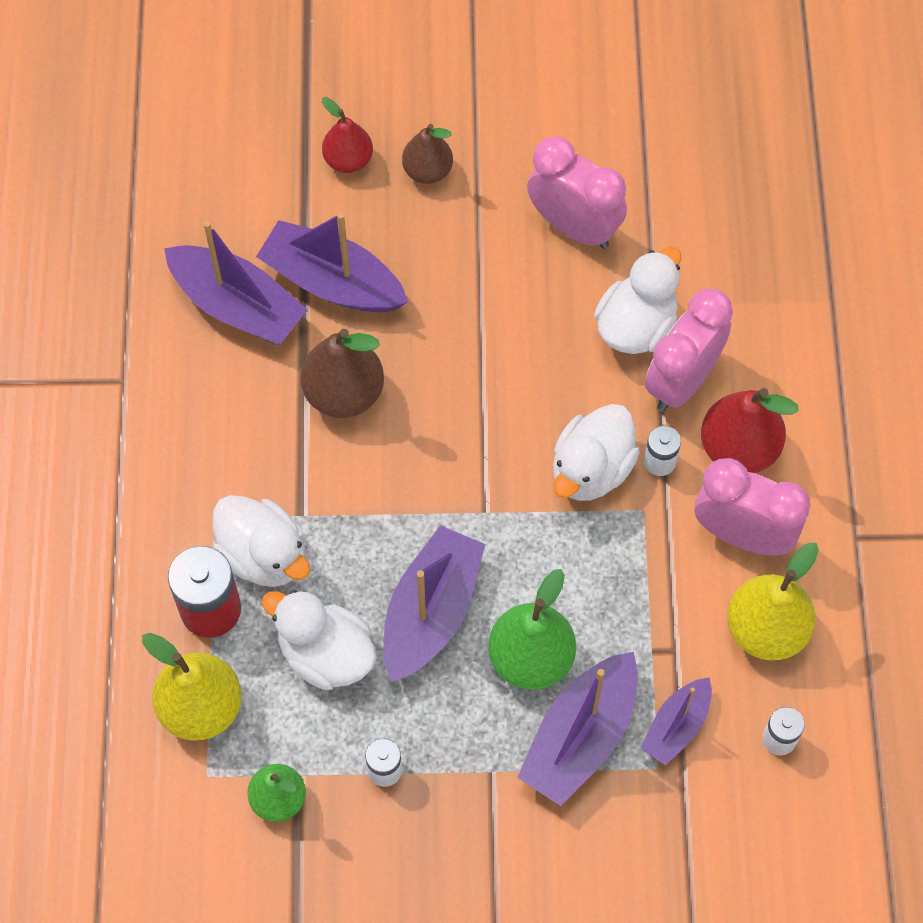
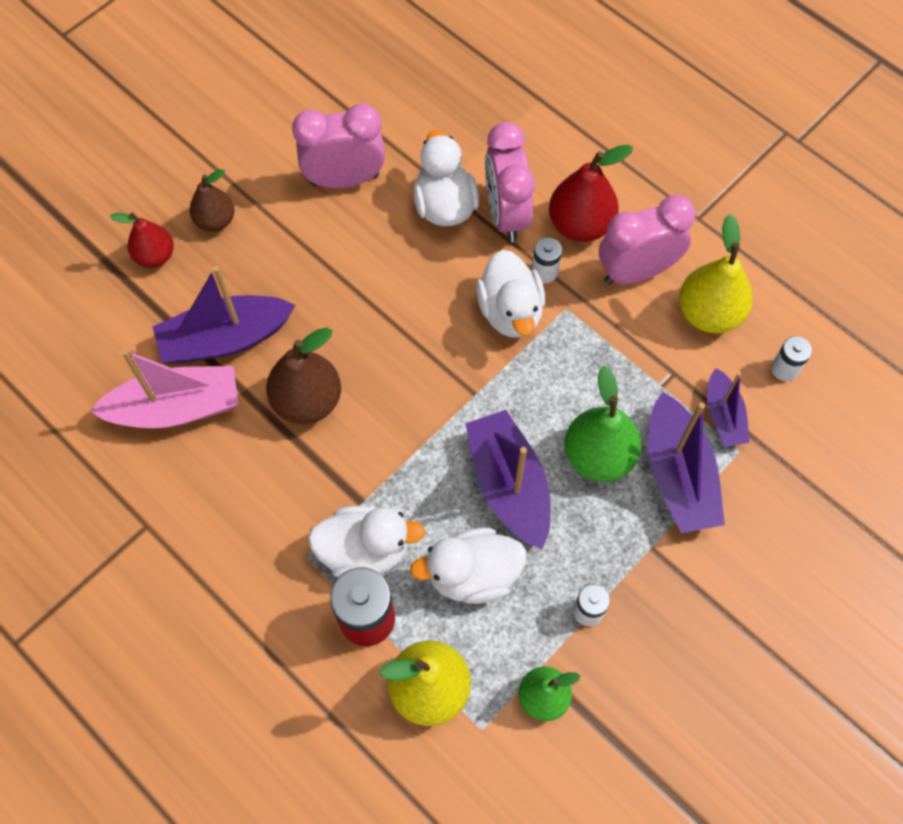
camera: 45 degrees left, 0 degrees up
purple boat [164,221,308,345] -> pink boat [90,349,238,428]

